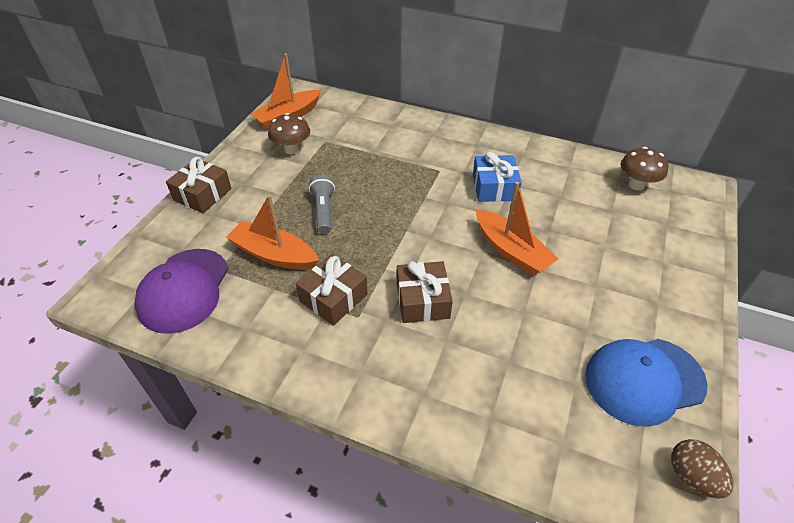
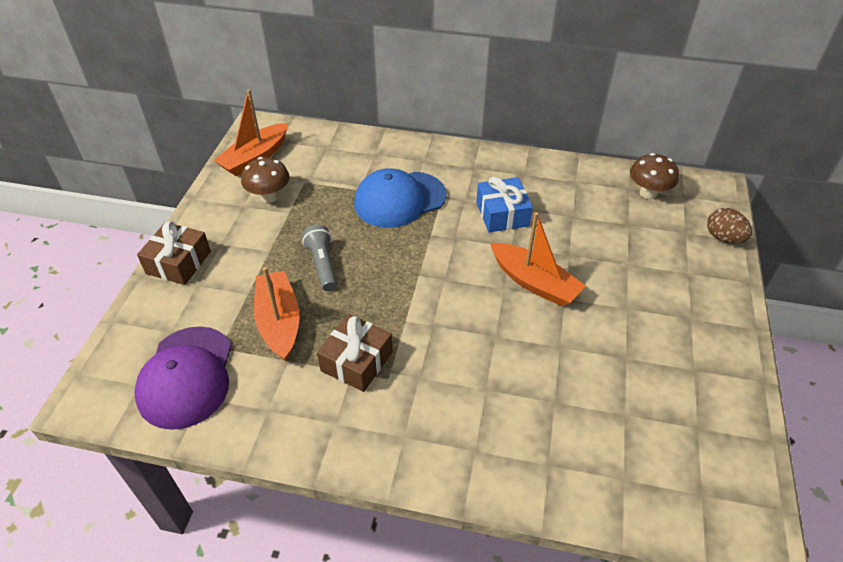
camera: 10 degrees left, 0 degrees up
orange boat [226,195,319,270] -> orange boat turned 60 degrees clockwise [254,267,300,361]
brown gift [397,261,453,323] -> none
blue cap [585,339,708,427] -> blue cap moved to [354,168,447,228]
brown egg [671,439,734,499] -> brown egg moved to [707,208,752,244]

